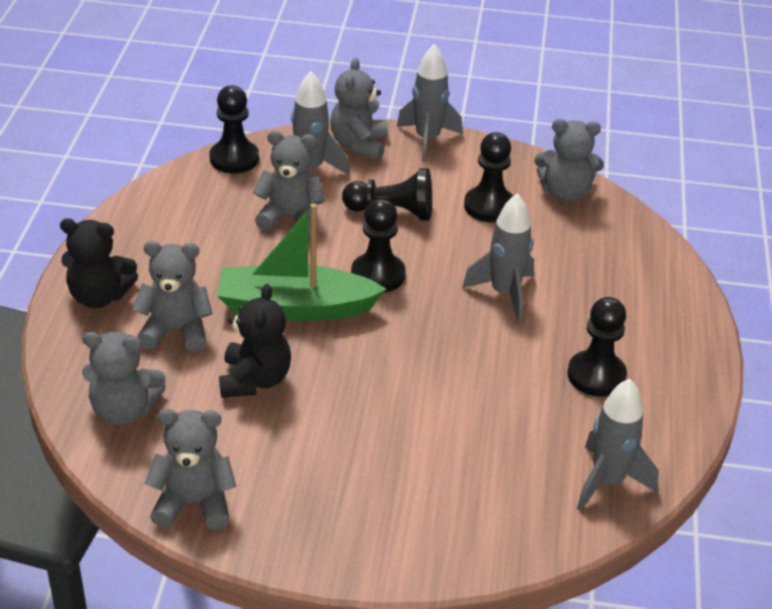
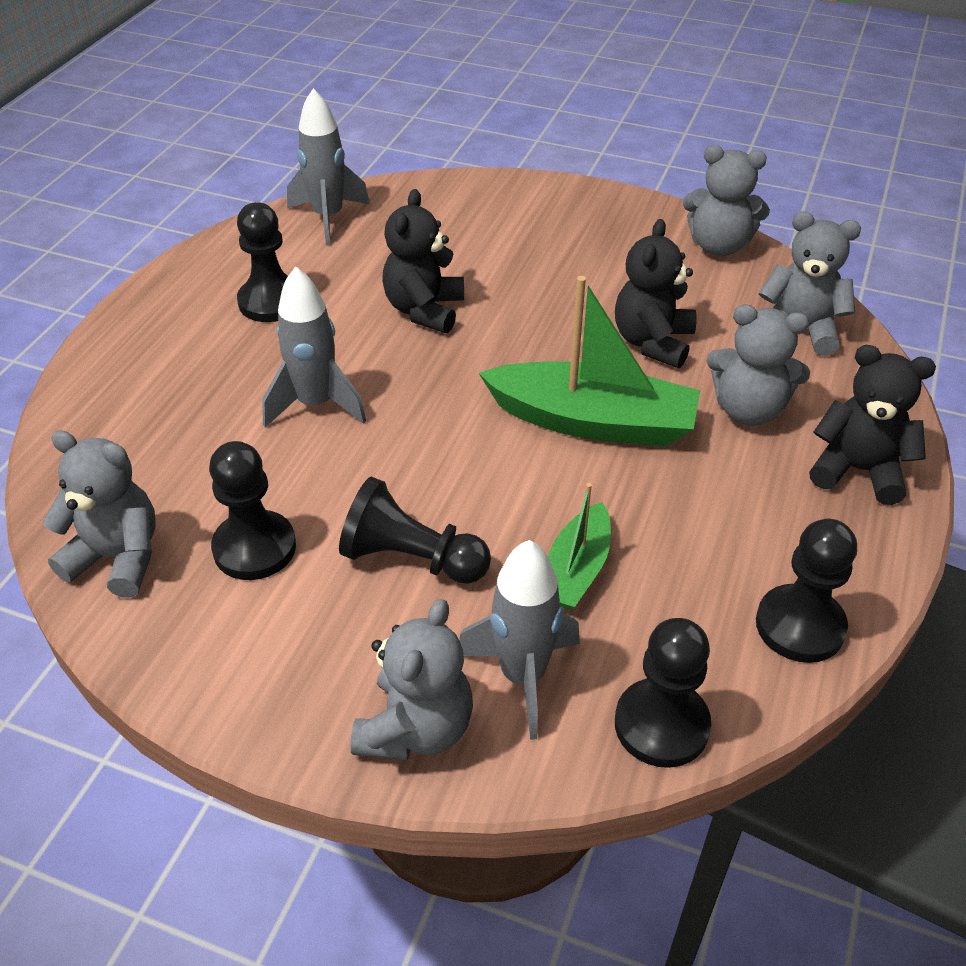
camera: 165 degrees left, 5 degrees up
grey teddy bear [253,131,324,235] -> green boat [548,483,611,610]
black pawn [351,198,406,293] -> black pawn moved to [756,519,857,663]
grey rocket [397,44,463,162] -> none
none -> black teddy bear [382,189,464,333]

